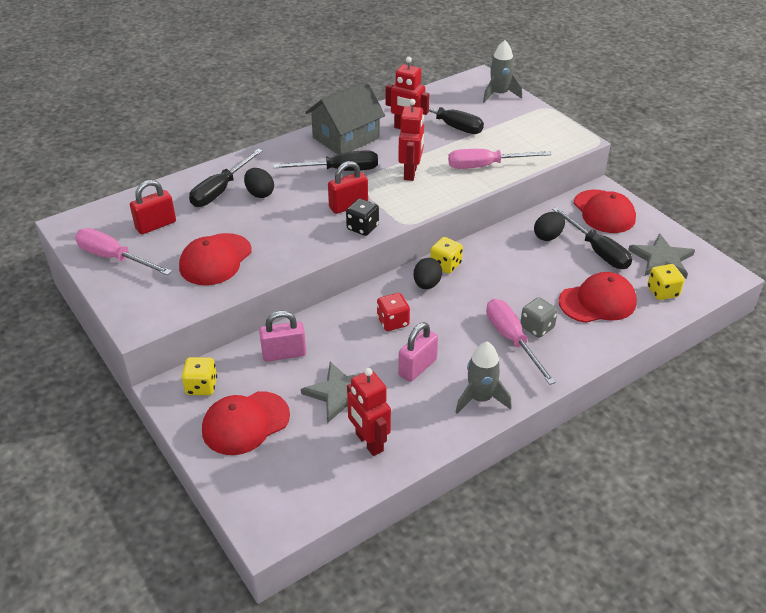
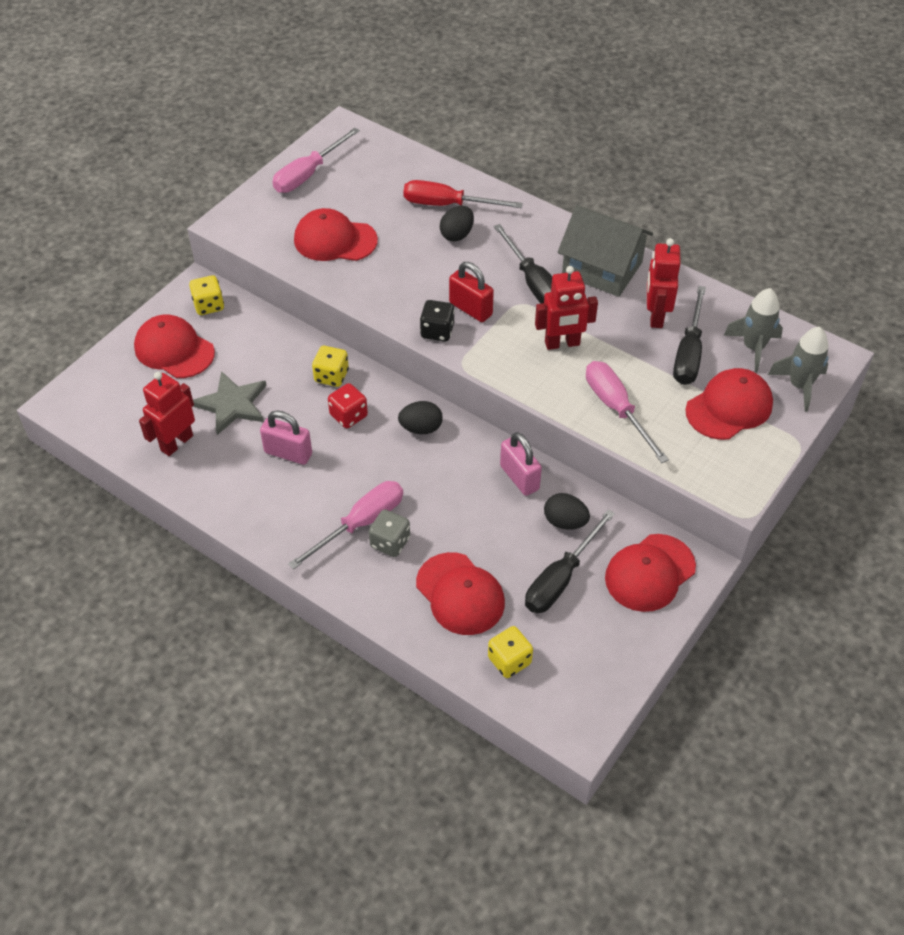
camera: 70 degrees right, 10 degrees up
pink screwdriver [75,228,172,275] -> pink screwdriver turned 150 degrees counterclockwise [272,128,360,193]
red padlock [130,180,176,234] -> none
black screwdriver [189,149,263,207] -> red screwdriver [403,180,523,208]
pink padlock [259,311,306,362] -> pink padlock moved to [500,432,542,496]
yellow dice [430,237,463,274] -> yellow dice moved to [312,346,349,387]
grey rocket [455,342,512,414] -> grey rocket moved to [723,288,783,372]
grey star [628,233,695,279] -> none
none -> red cap [685,368,773,440]

